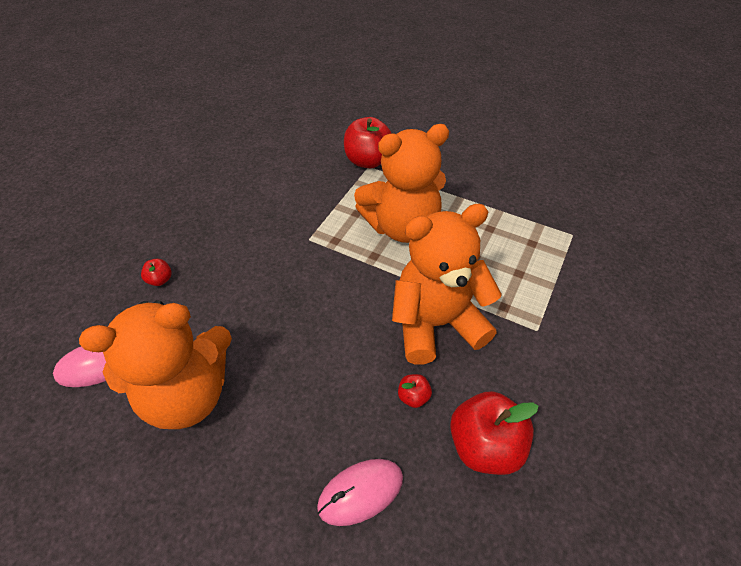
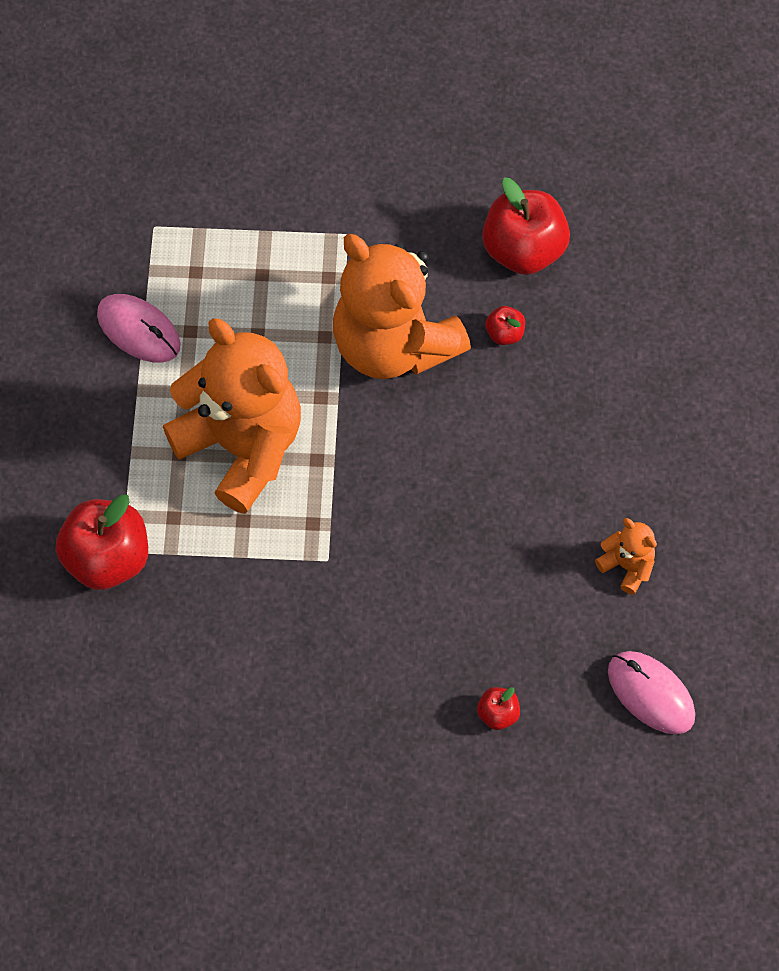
camera: 115 degrees left, 15 degrees up
orange teddy bear [79,300,232,429] -> orange teddy bear [595,518,657,595], size x0.41
pink mouse [317,459,403,526] -> pink mouse moved to [97,294,181,363]

